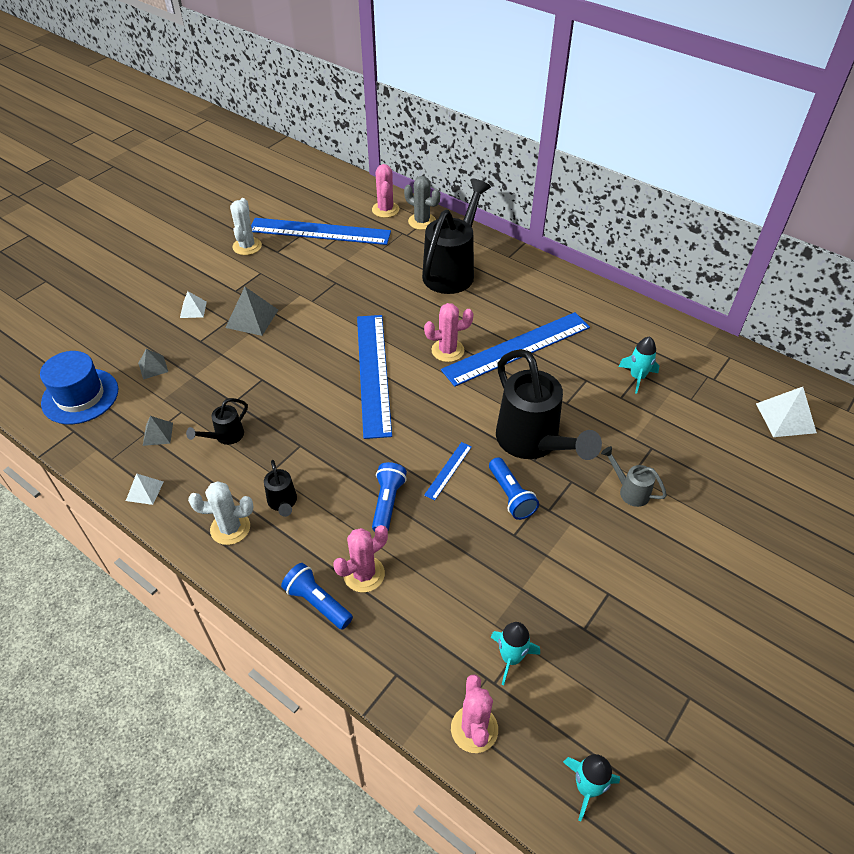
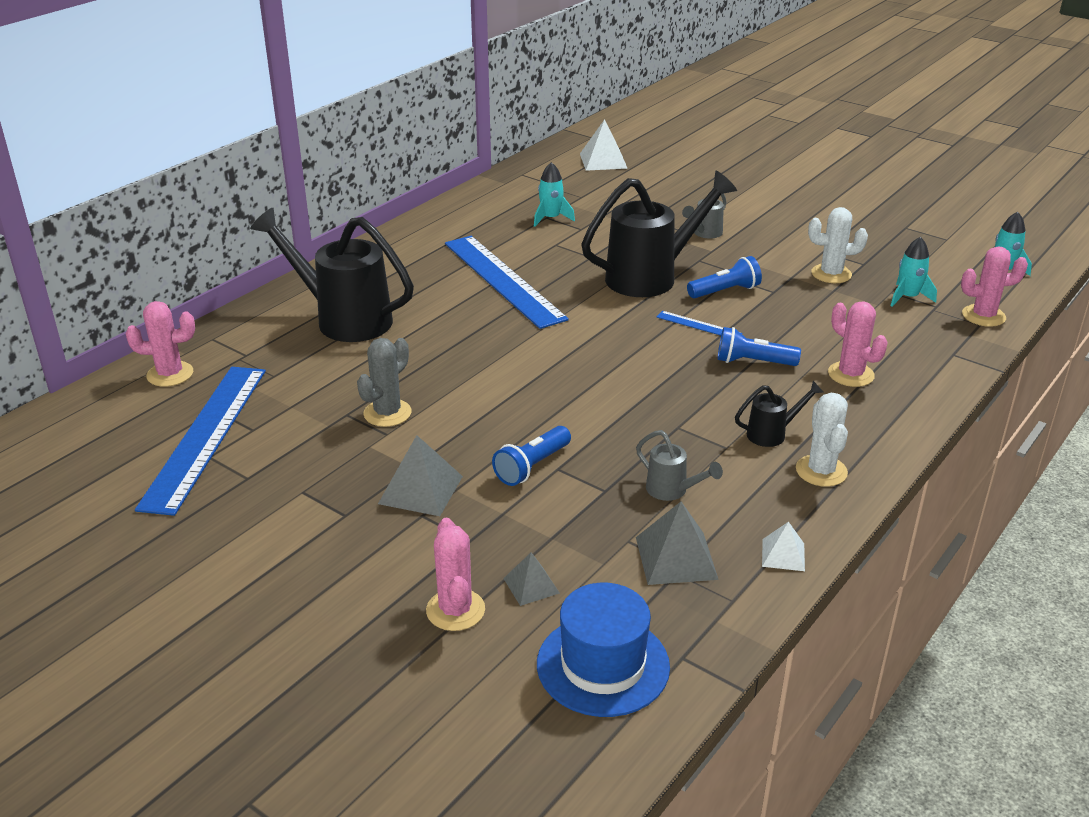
camera: 90 degrees left, 15 degrees down
grey pyramid [143,416,173,446] -> grey pyramid [636,502,719,585], size x1.68
white pyramid [180,291,207,318] -> none
black watering can [186,398,248,445] -> grey watering can [636,430,723,501]
white cactus [230,198,262,255] -> white cactus moved to [808,207,868,283]
blue flashlight [281,563,353,630] -> blue flashlight moved to [492,426,571,486]
blue ruler [357,315,392,439] -> none
grey cactus [404,176,440,230] -> grey cactus moved to [357,338,412,427]
pink cactus [424,303,473,362] -> pink cactus moved to [426,518,485,631]

